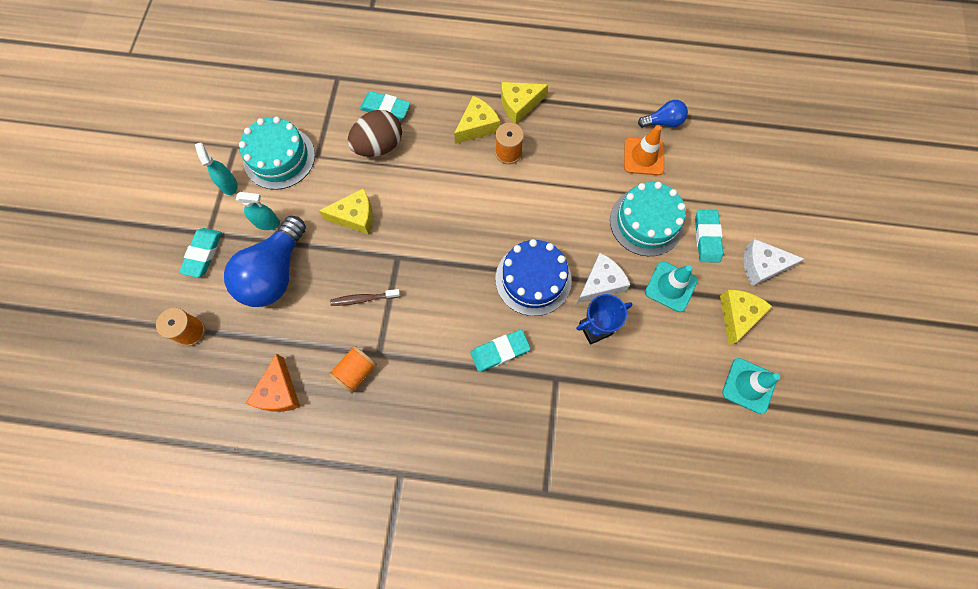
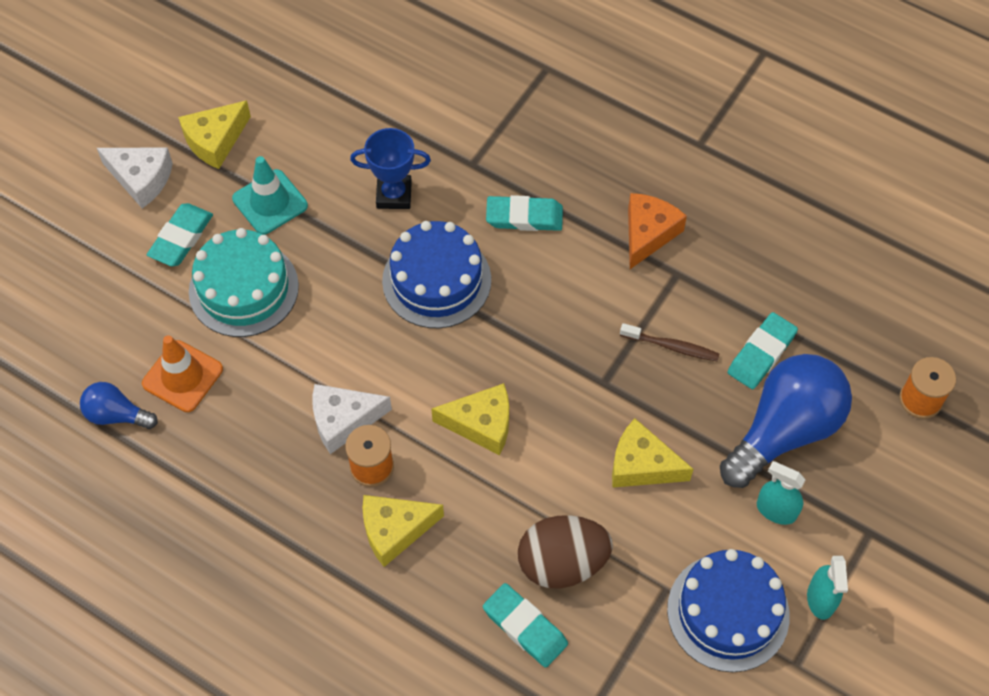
camera: 155 degrees left, 10 degrees down
turquoise eraser [179,228,222,278] -> turquoise eraser moved to [728,312,798,389]
turquoise cake [239,117,315,190] -> blue cake [667,549,790,672]
orange cheese [245,354,300,412] -> orange cheese moved to [628,193,687,269]
orange spool [328,345,377,394] -> none
yellow cheese [501,82,548,124] -> yellow cheese moved to [432,383,509,455]
white cheese [577,253,630,303] -> white cheese moved to [312,384,392,454]
turquoise traffic cone [722,358,780,414] -> none

